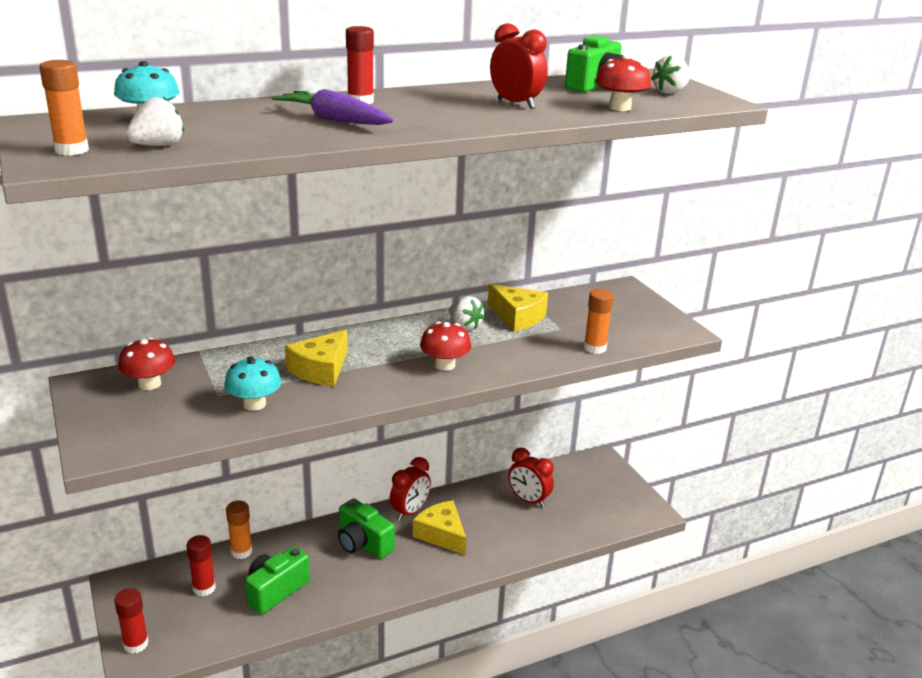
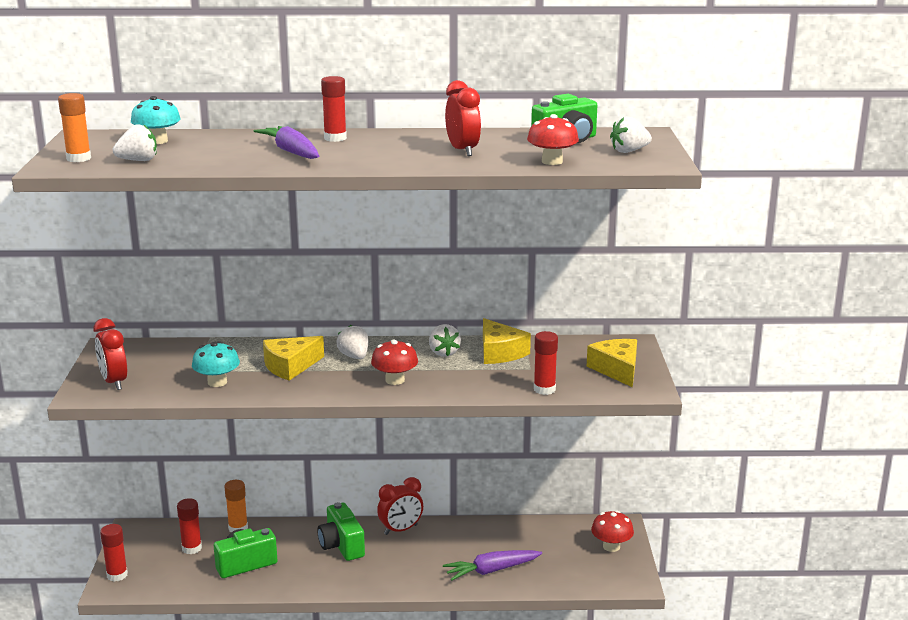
camera: 25 degrees right, 5 degrees down
red mushroom [118,337,175,390] -> red mushroom moved to [591,511,634,552]
yellow cheese [413,500,466,555] -> yellow cheese moved to [587,339,637,387]
red clock [508,448,554,508] -> red clock moved to [93,318,127,390]
orange glue stick [584,289,614,354] -> red glue stick [534,331,558,395]
none -> white strawberry [337,325,368,359]
none -> purple carrot [443,550,542,581]

